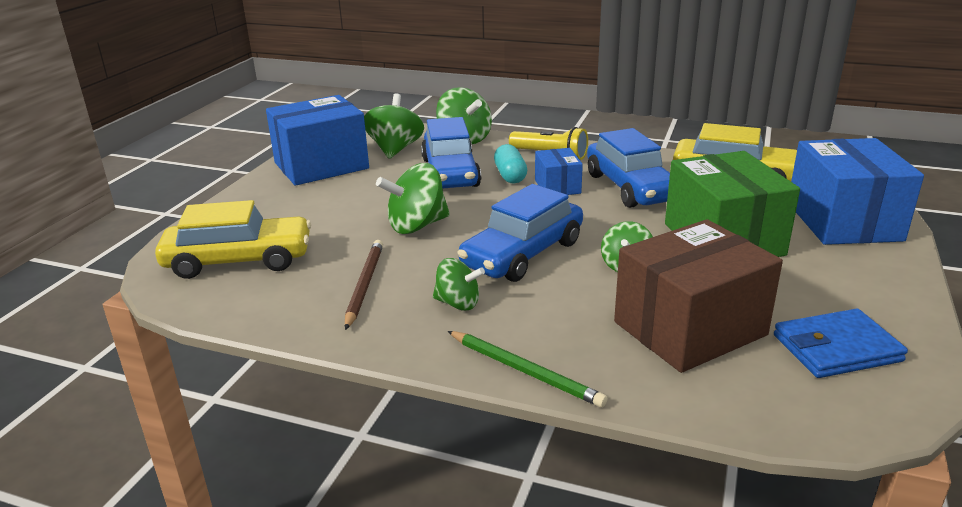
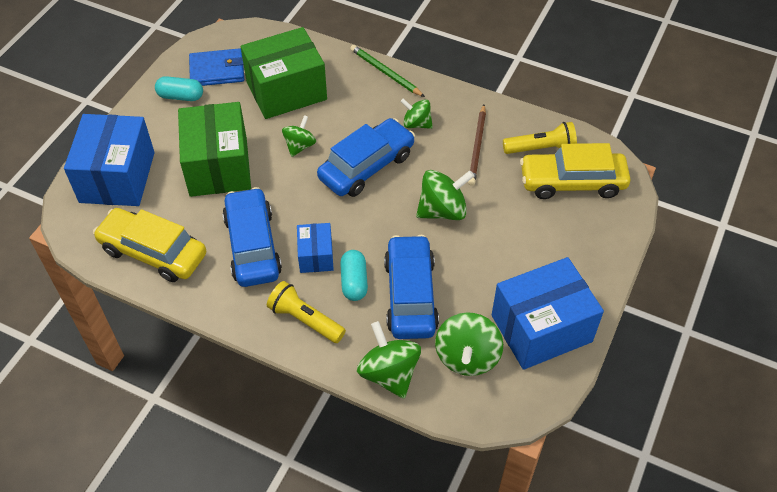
camera: 175 degrees left, 25 degrees up
brown box [614,219,783,373] -> green box [241,27,327,119]
none -> turquoise capsule [155,76,203,101]
none -> yellow flashlight [503,122,577,154]

